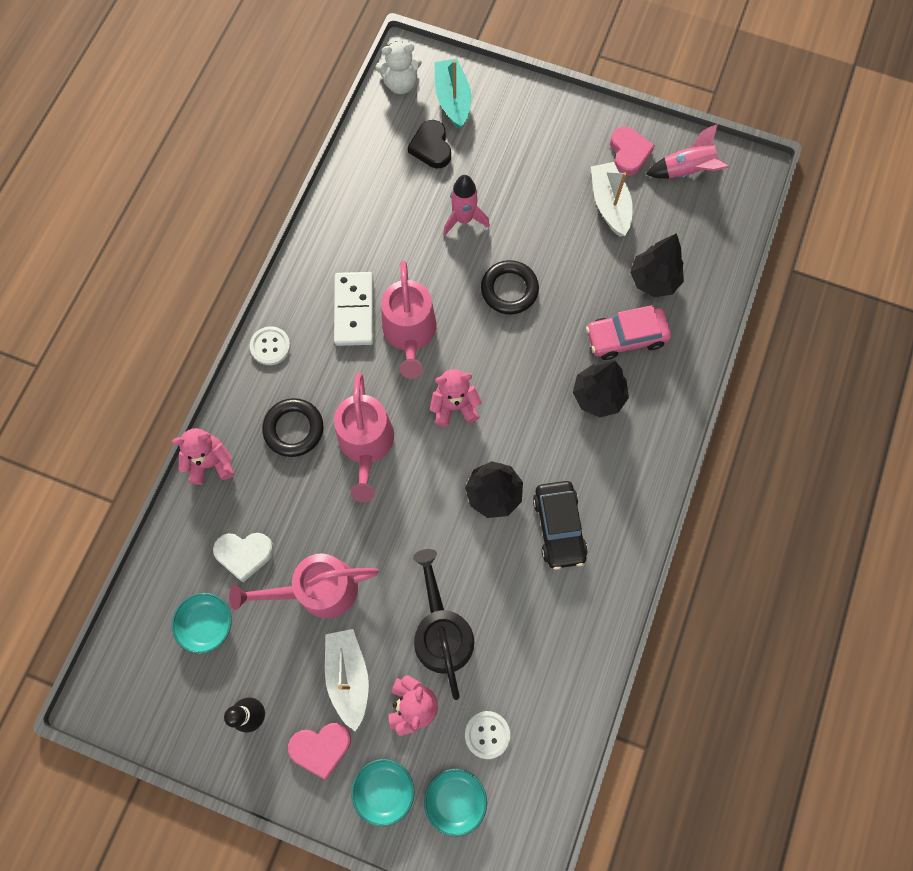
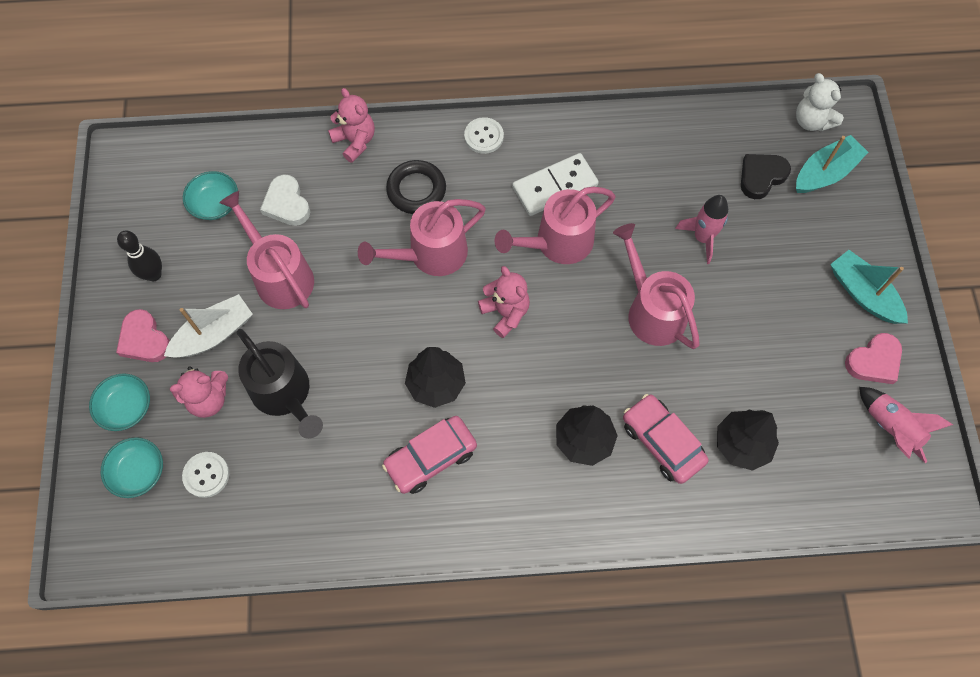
camera: 65 degrees right, 5 degrees down
black watering can [413,549,475,700] -> black watering can turned 90 degrees clockwise [237,329,323,439]
black ring [481,260,539,314] -> pink watering can [613,223,700,349]
black car [533,481,588,570] -> pink car [382,416,477,494]
white boat [591,162,633,237] -> none
none -> turquoise boat [830,250,908,324]

